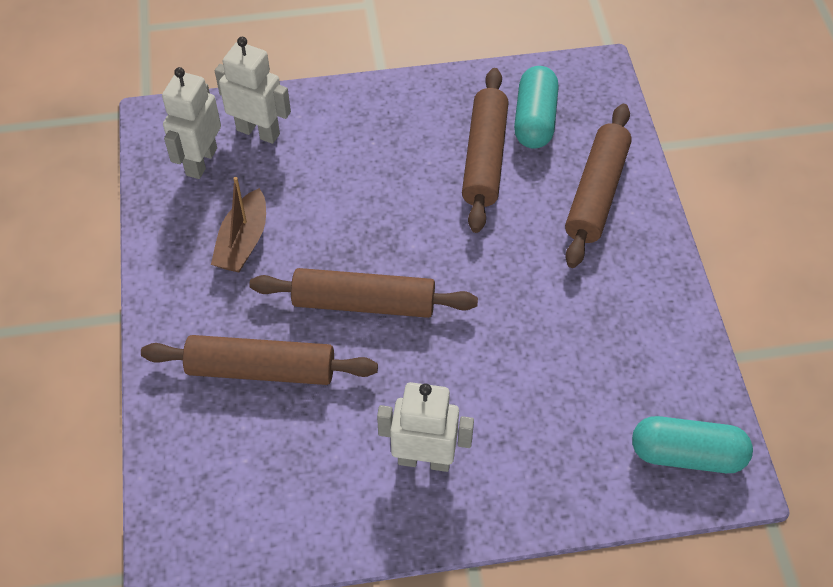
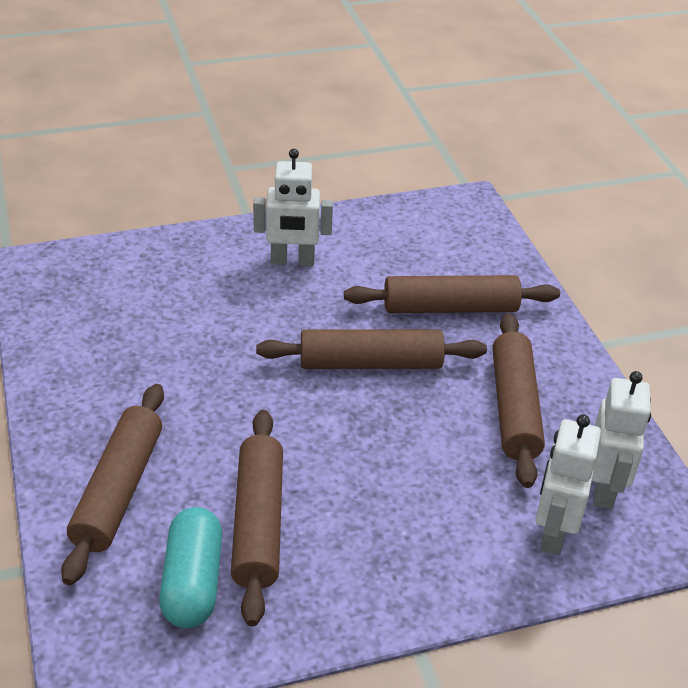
camera: 170 degrees right, 15 degrees down
brown boat [211,177,266,272] -> brown rolling pin [493,313,545,488]
white robot [215,37,291,144] -> white robot turned 90 degrees clockwise [536,414,601,555]
turquoise capsule [632,416,753,473] -> none

